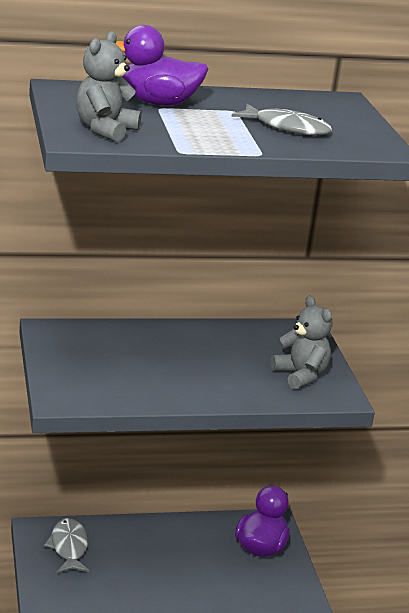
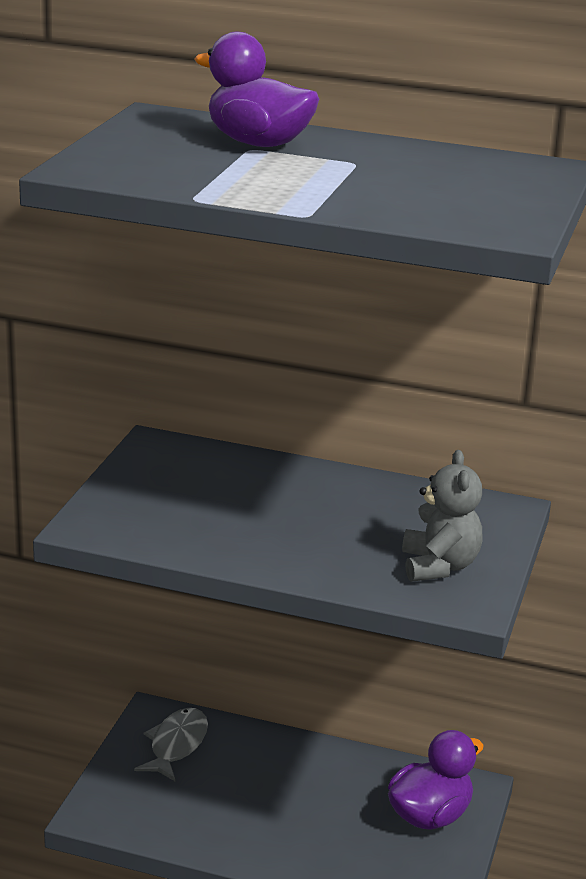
camera: 30 degrees right, 0 degrees up
grey teddy bear [76,31,141,142] -> none
grey fish [231,104,332,136] -> none

